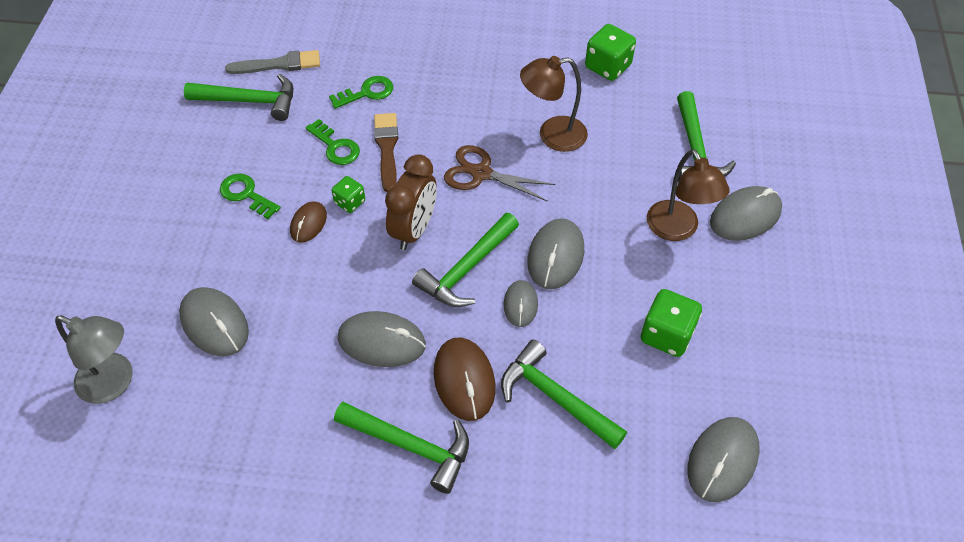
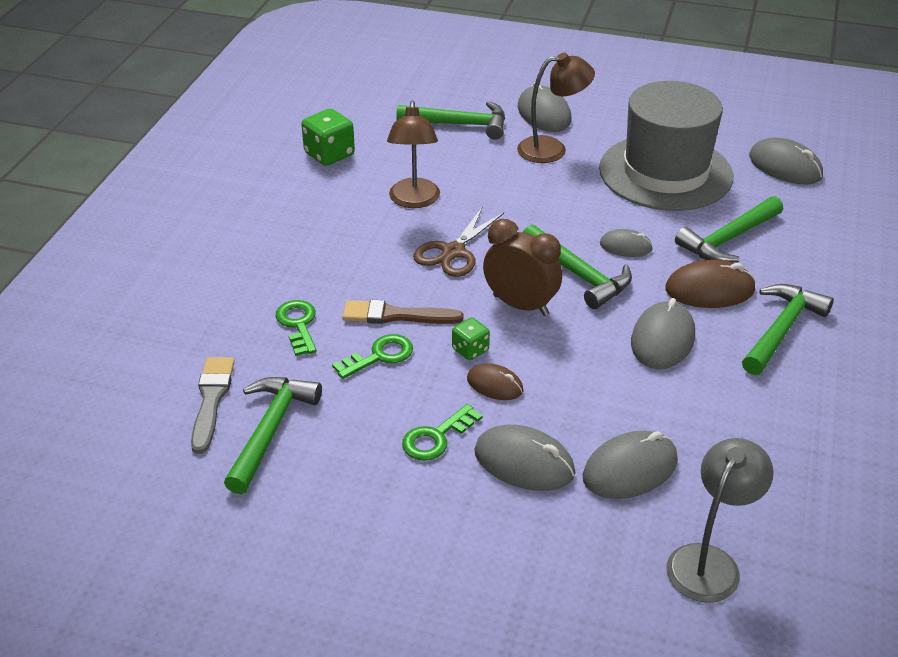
camera: 80 degrees left, 15 degrees down
grey mouse [527,218,584,289] -> grey mouse moved to [474,425,575,491]
green dice [641,289,702,357] -> grey hat [599,81,733,211]

